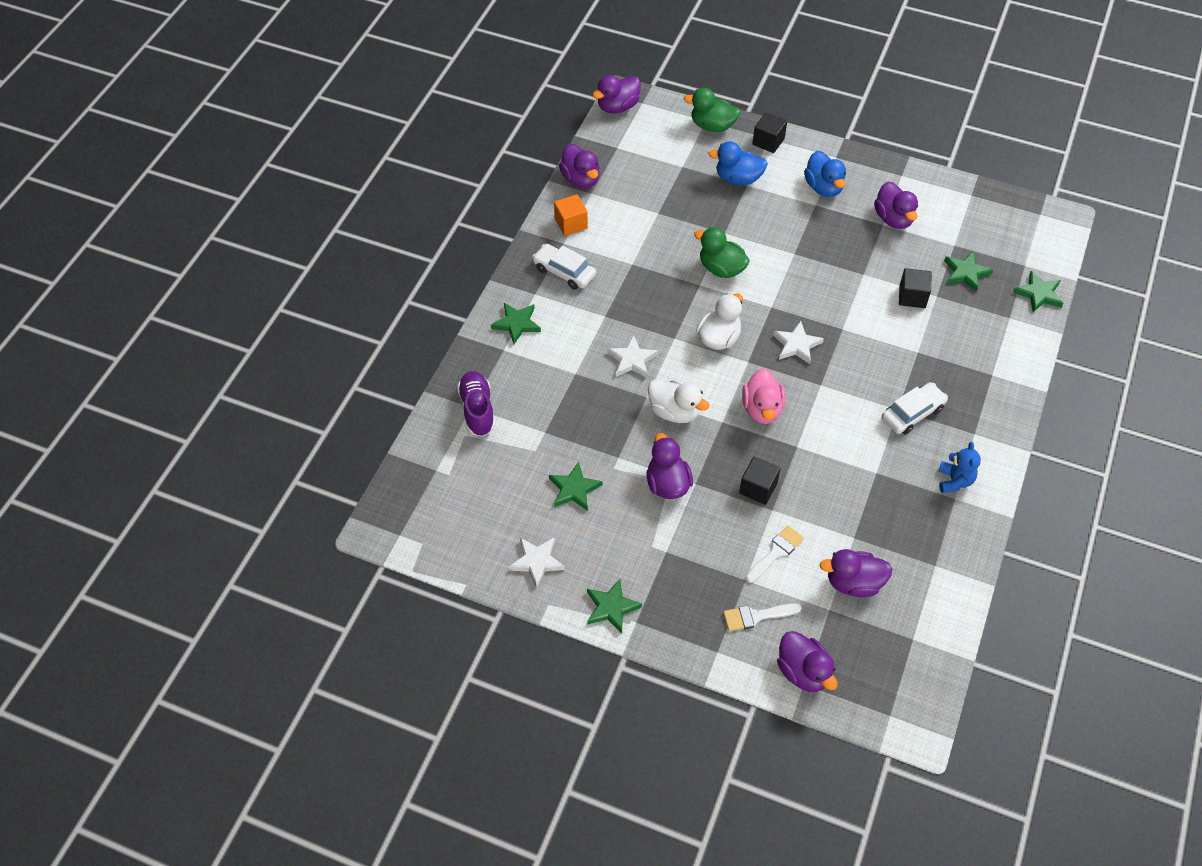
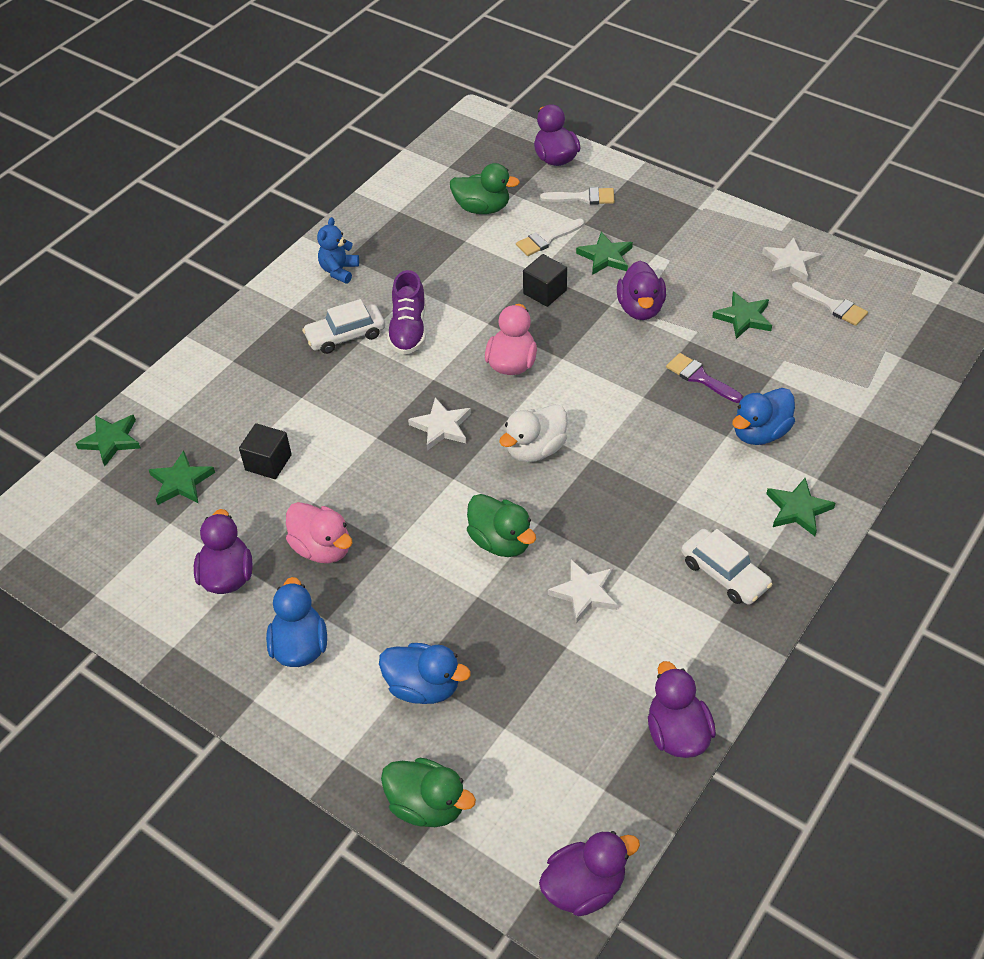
camera: 165 degrees left, 5 degrees down
purple shoe [457,371,495,437] -> purple shoe moved to [387,270,426,355]
orange cube [554,194,588,236] -> none
green star [587,579,642,634] -> green star moved to [576,232,633,275]
white star [607,335,658,378] -> white star moved to [548,560,618,623]
white duck [648,379,710,423] -> none
black cube [752,112,787,153] -> none
purple duck [819,549,893,597] -> green duck [450,163,520,214]
none -> pink duck [286,502,352,563]
none -> purple brush [666,353,743,403]
none -> blue duck [732,388,795,445]
none -> white brush [792,282,868,326]

